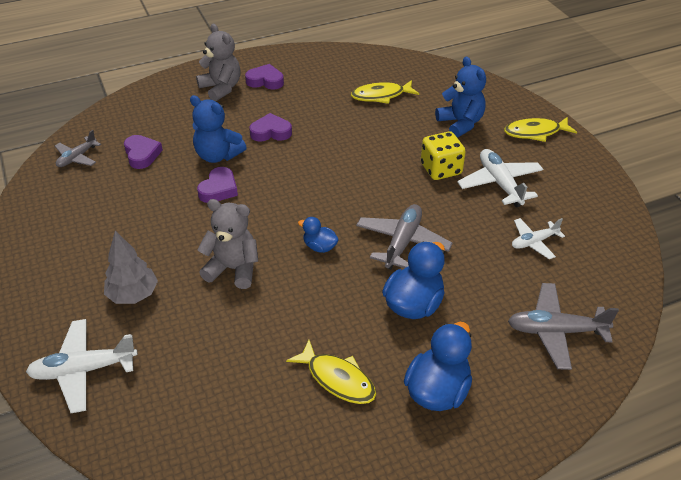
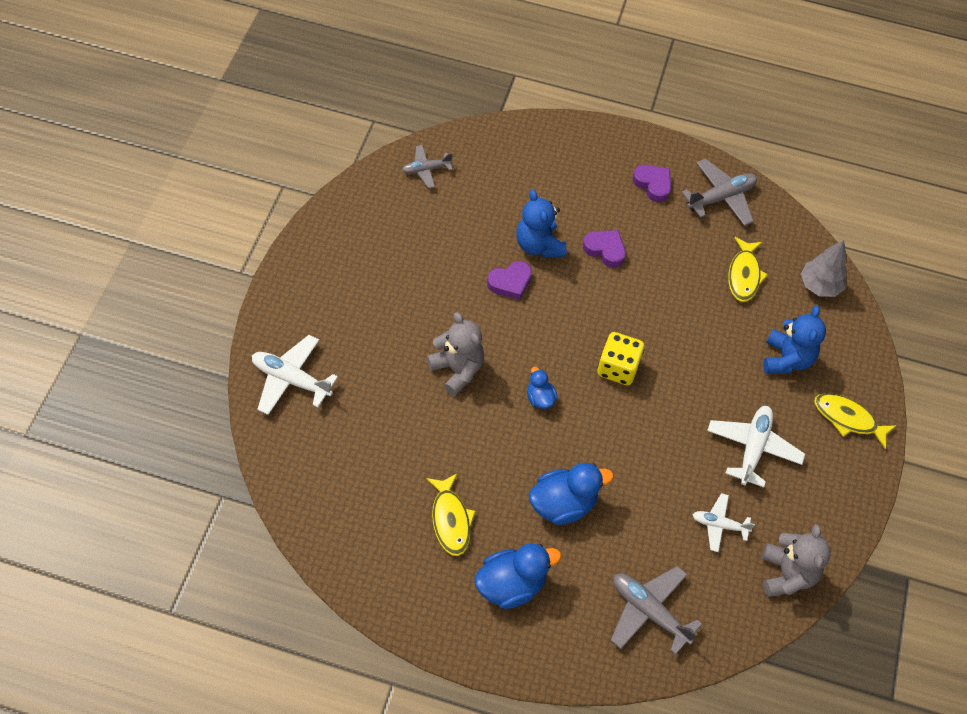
camera: 35 degrees right, 15 degrees up
grey tree [104,231,158,304] -> grey tree moved to [801,240,847,297]
purple heart [124,135,163,169] -> none
grey teddy bear [196,24,241,101] -> grey teddy bear moved to [762,524,831,597]
yellow fish [351,80,419,104] -> yellow fish turned 105 degrees counterclockwise [728,237,768,302]
grey plane [356,204,453,270] -> grey plane moved to [682,159,757,226]
yellow dice [421,131,466,180] -> yellow dice moved to [597,332,645,385]

